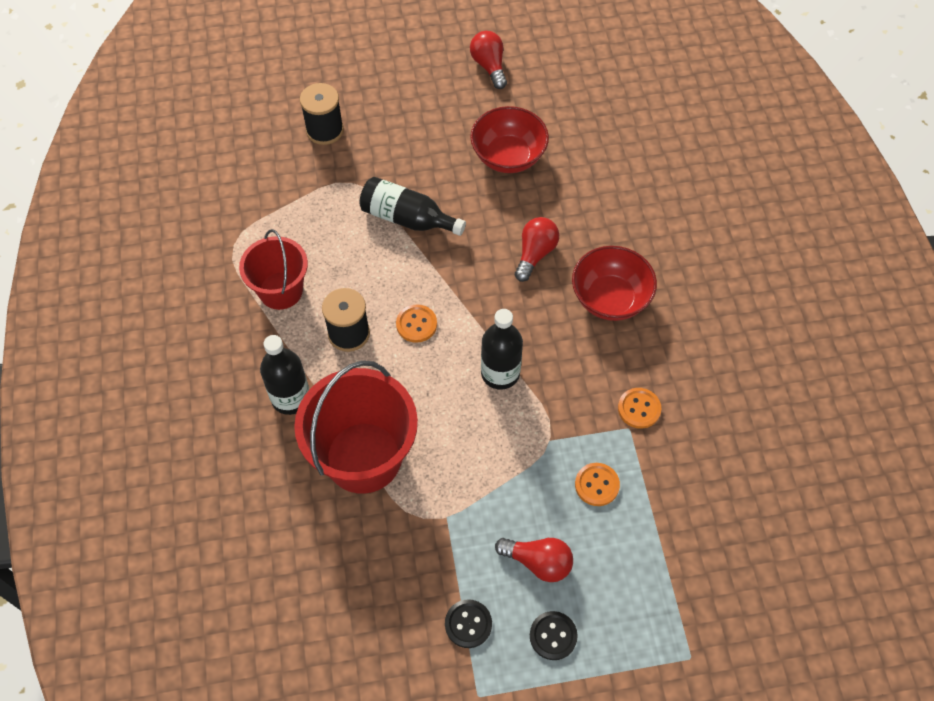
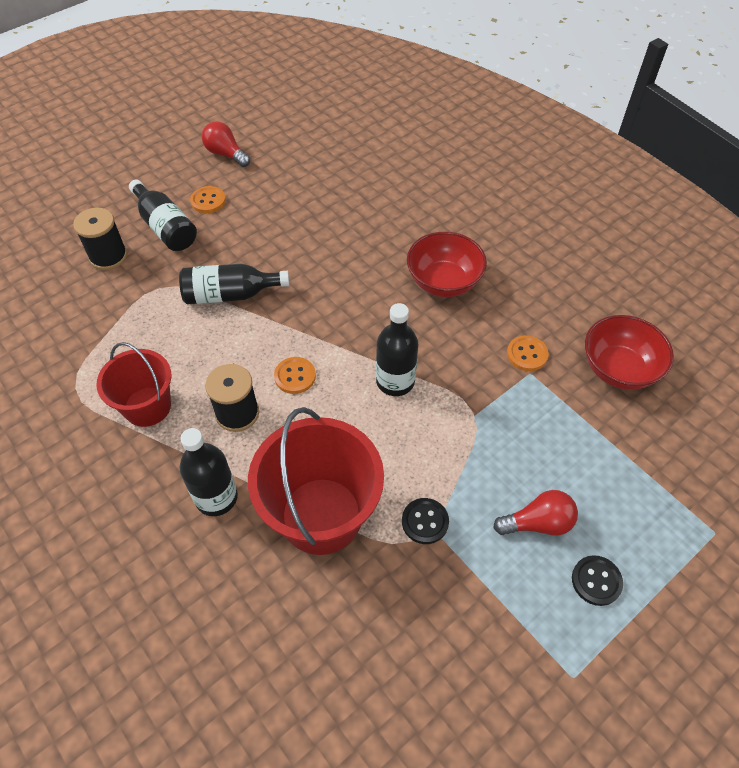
camera: 30 degrees left, 5 degrees down
black button [445,599,492,648] -> black button moved to [402,498,449,544]
red bowl [470,106,549,173] -> red bowl moved to [585,315,674,390]
red light bulb [515,217,559,282] -> none
orange button [575,463,620,506] -> orange button moved to [190,186,226,213]
none -> black bottle [129,179,197,251]

